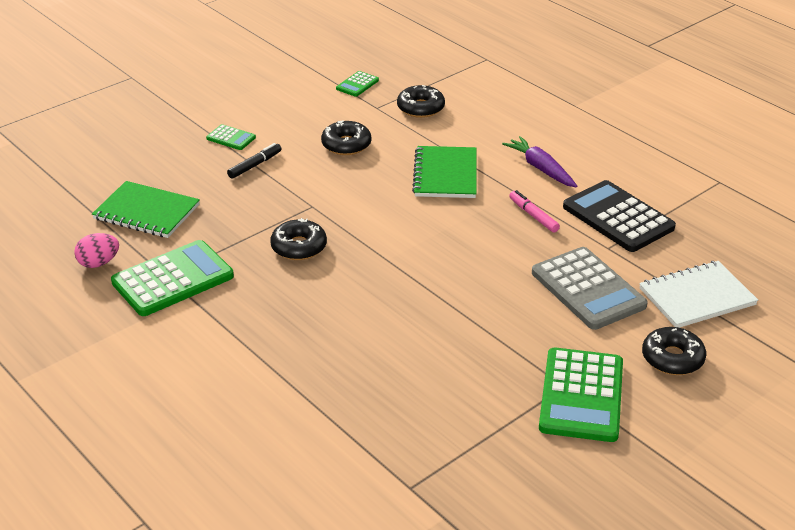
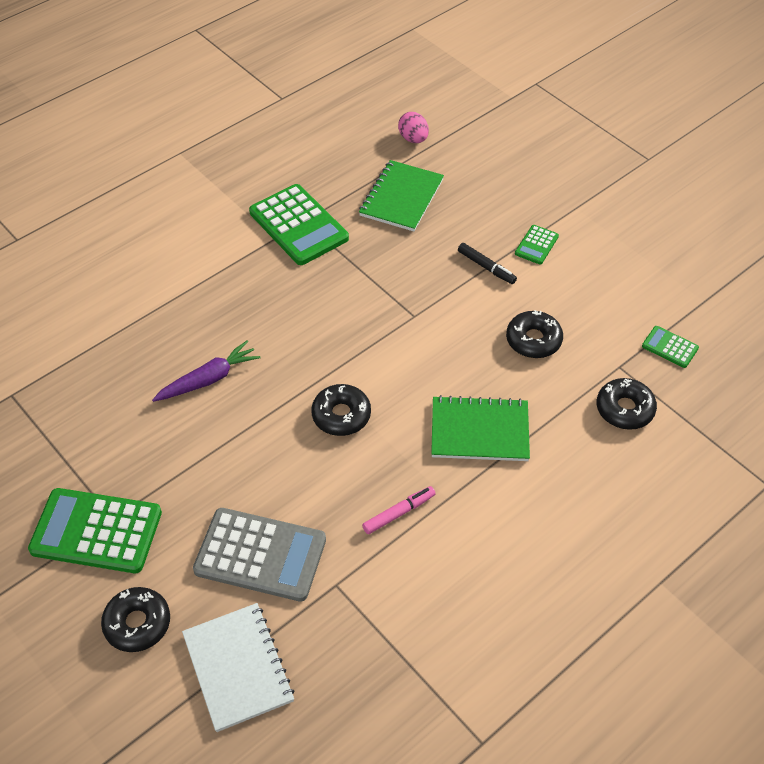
camera: 90 degrees right, 15 degrees up
pink egg [74,233,119,268] -> pink egg moved to [398,112,429,143]
black donut [270,218,327,260] -> black donut moved to [311,384,371,436]
purple carrot [502,136,577,188] -> purple carrot moved to [152,341,260,402]
grey calculator [532,247,648,330] -> grey calculator turned 135 degrees counterclockwise [193,508,326,602]
black calculator [563,180,676,252] -> none

